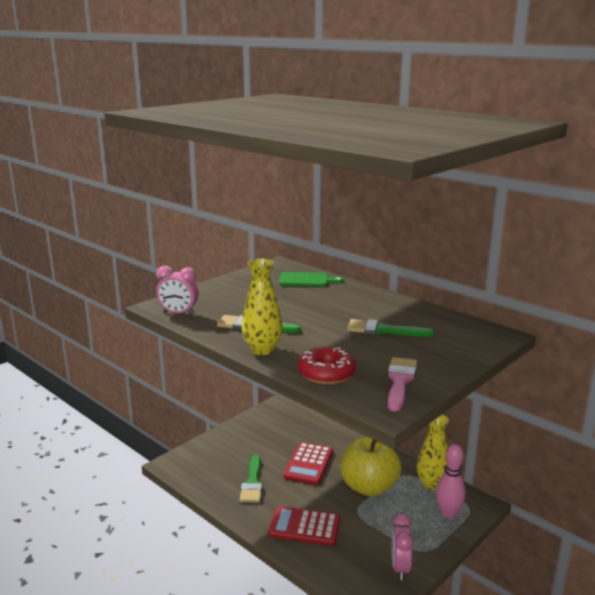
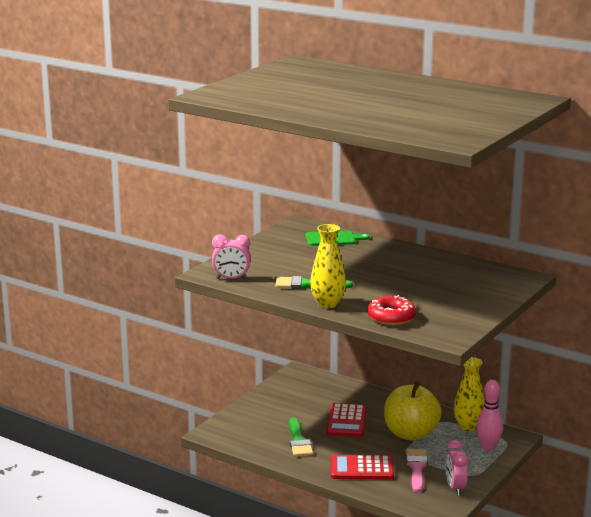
camera: 10 degrees left, 0 degrees up
green brush [347,319,434,337] -> none
pink brush [388,357,417,411] -> pink brush moved to [406,449,428,492]

